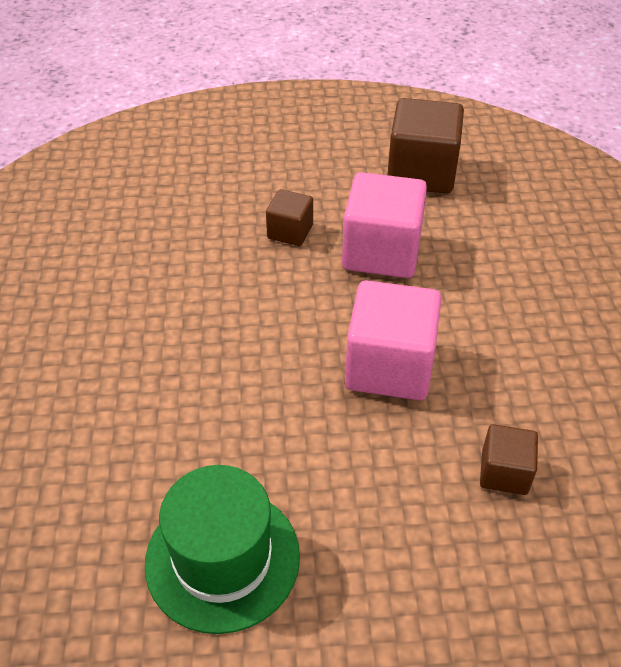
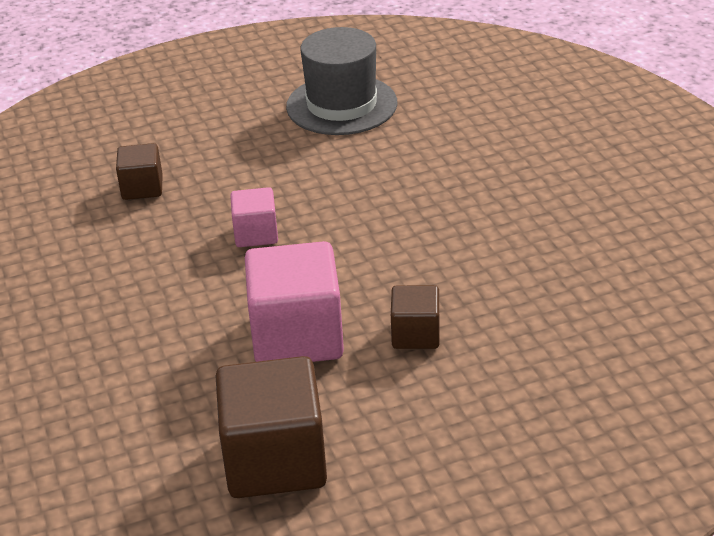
camera: 165 degrees right, 10 degrees down
green hat [145,465,300,634] -> grey hat [286,27,398,135]
pink cube [345,280,442,400] -> pink cube [230,187,278,247], size x0.54

